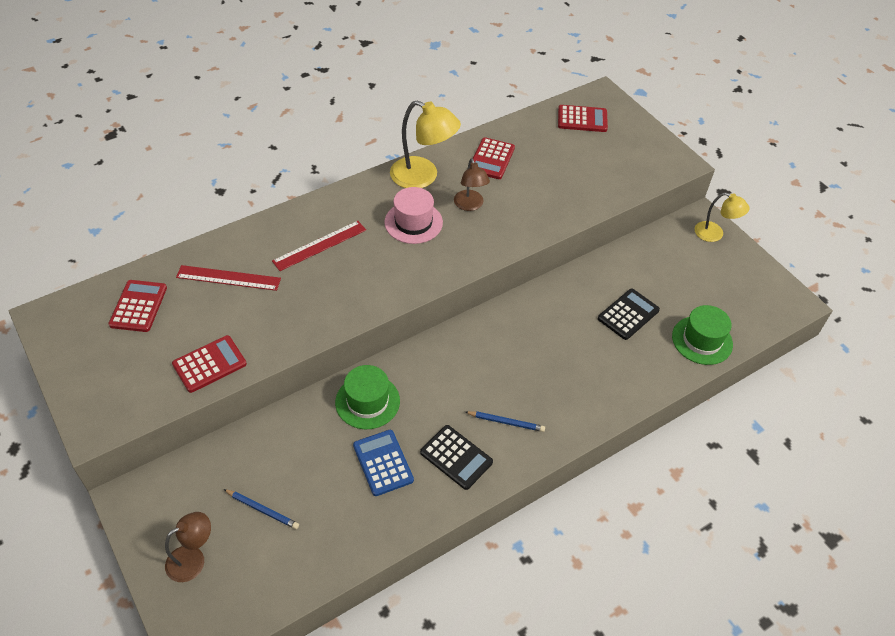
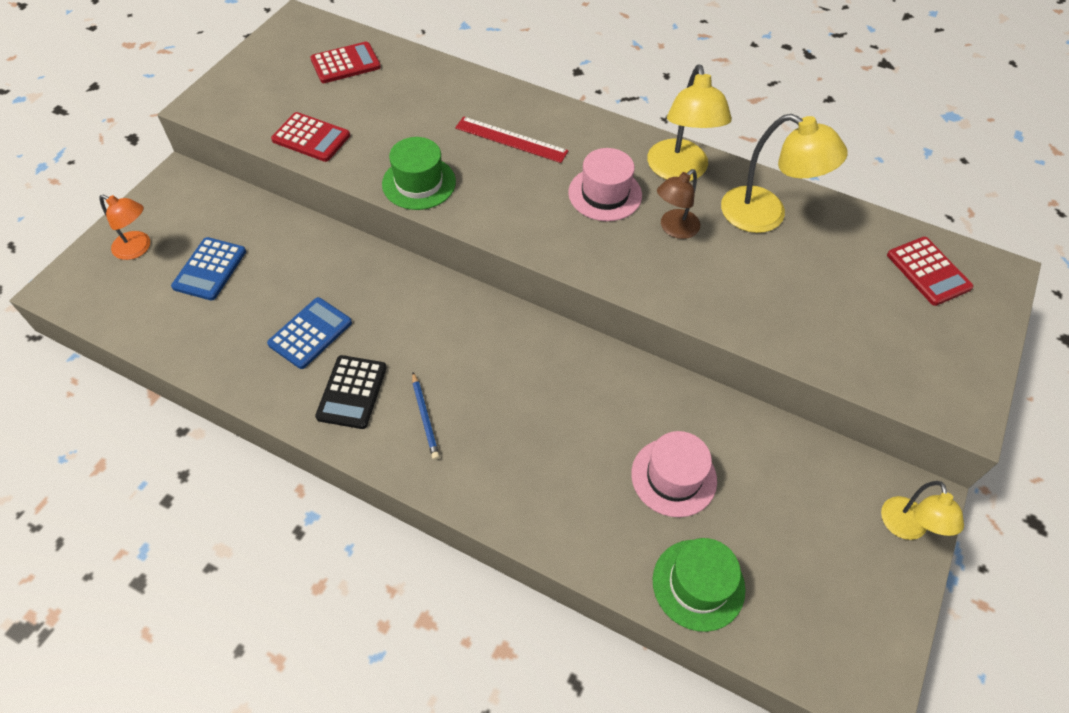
camera: 60 degrees right, 5 degrees up
brown lamp [165,512,211,582] -> orange lamp [100,195,150,260]
red ruler [176,265,281,291] -> none
blue pencil [223,489,299,529] -> blue calculator [171,237,246,301]
green hat [335,365,400,429] -> green hat moved to [382,137,456,210]
red calculator [473,137,515,179] -> yellow lamp [721,114,848,233]
black calculator [598,289,660,340] -> pink hat [631,431,717,517]

